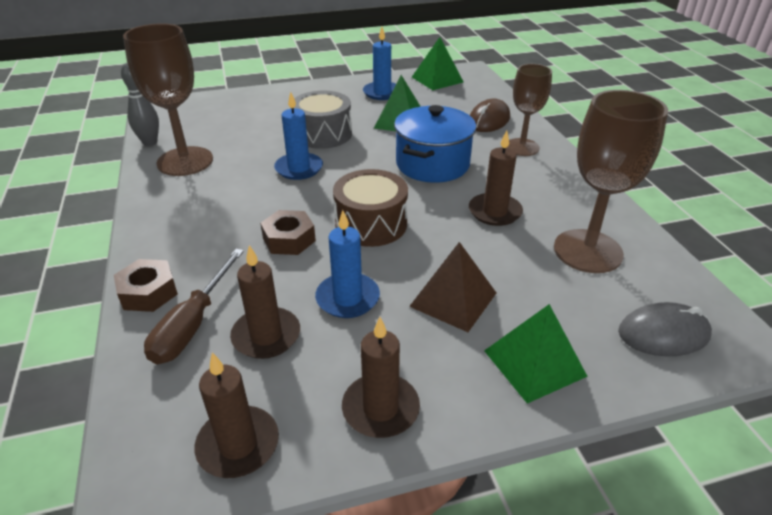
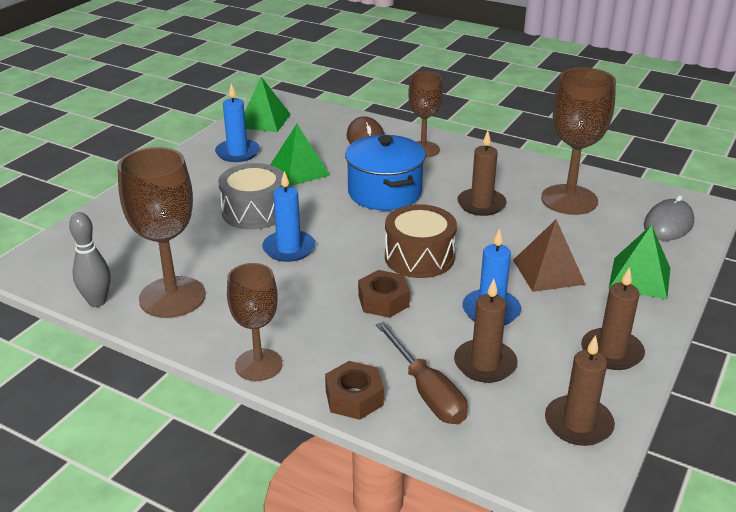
camera: 45 degrees left, 5 degrees down
none -> brown goblet [227,263,282,381]

